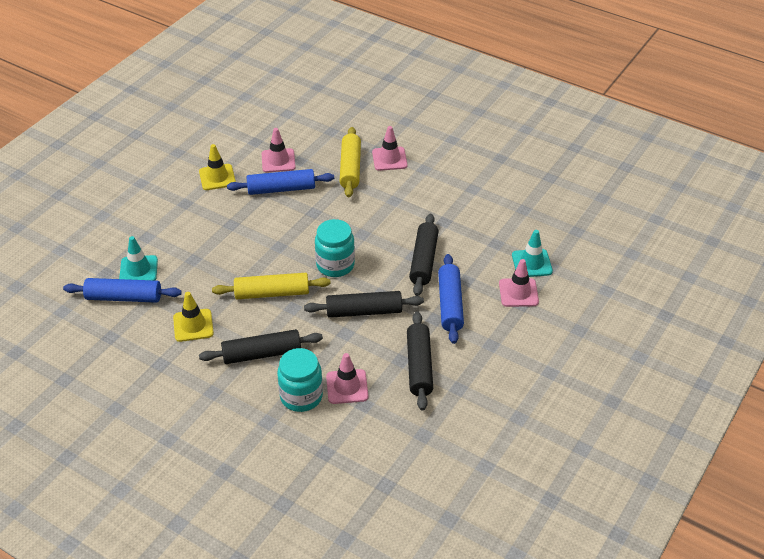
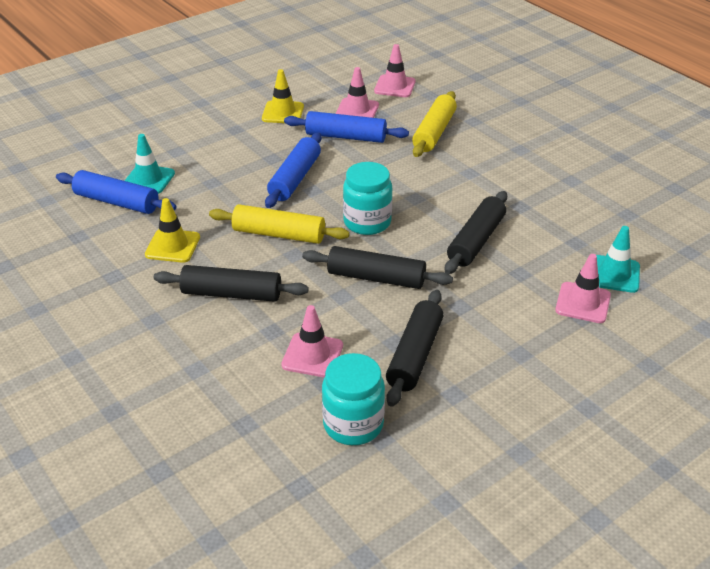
camera: 20 degrees right, 5 degrees down
turquoise jar [277,348,323,412] -> turquoise jar moved to [322,353,385,445]
pink traffic cone [372,126,408,171] -> pink traffic cone moved to [374,44,416,97]
blue rolling pin [438,254,464,344] -> blue rolling pin moved to [265,133,322,208]

